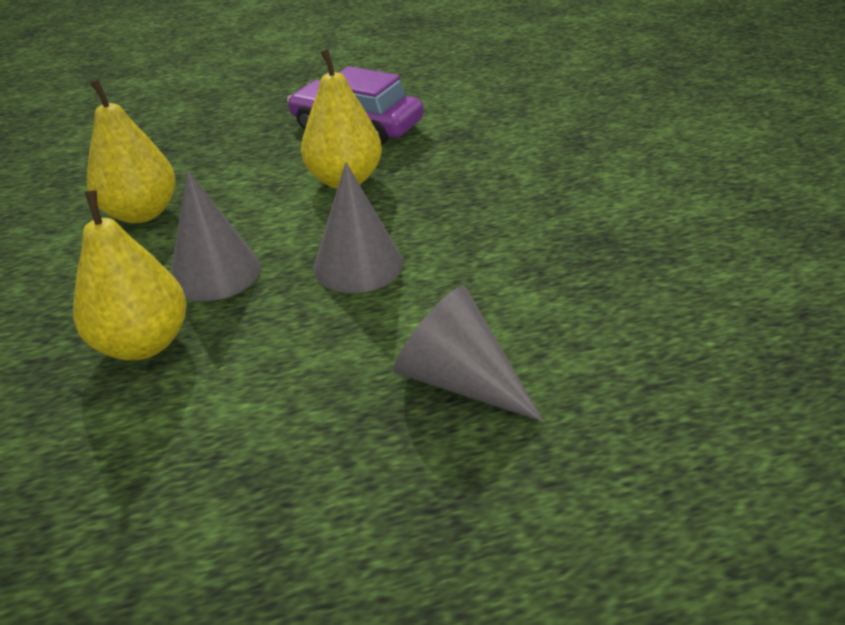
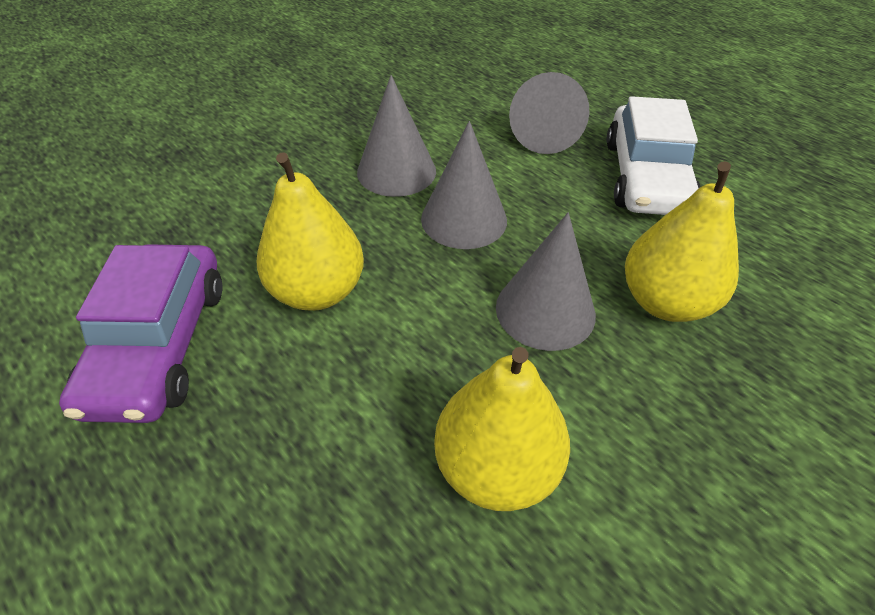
camera: 120 degrees left, 10 degrees up
none -> grey cone [357,75,436,197]
none -> white car [606,96,700,215]

